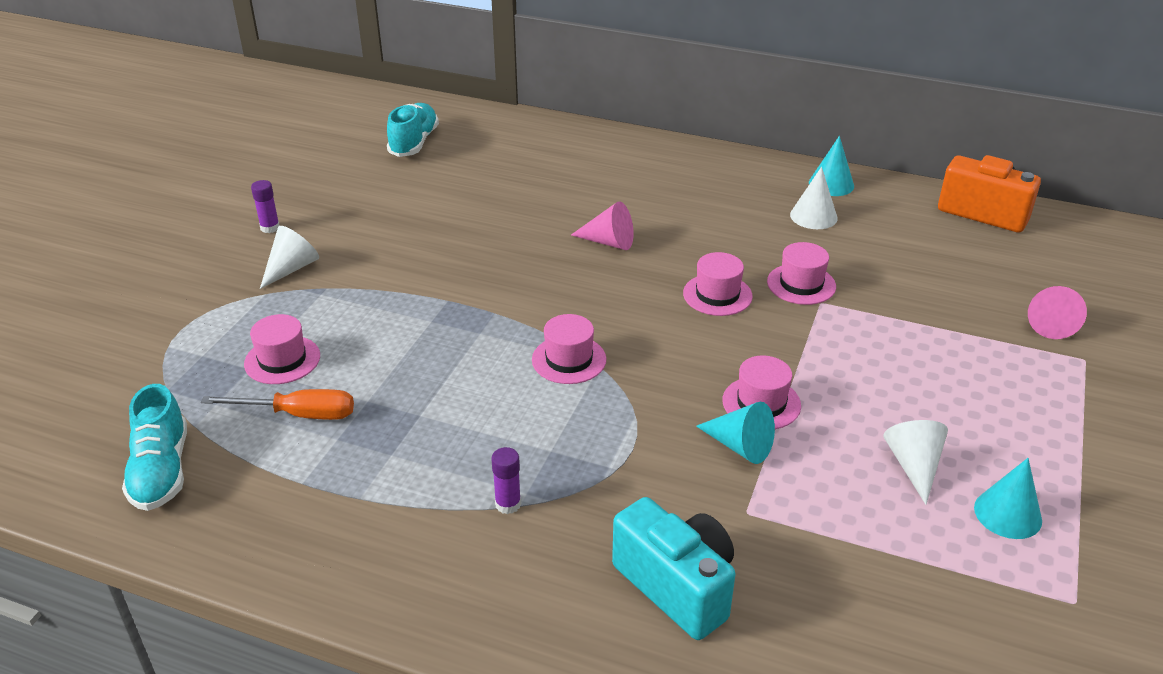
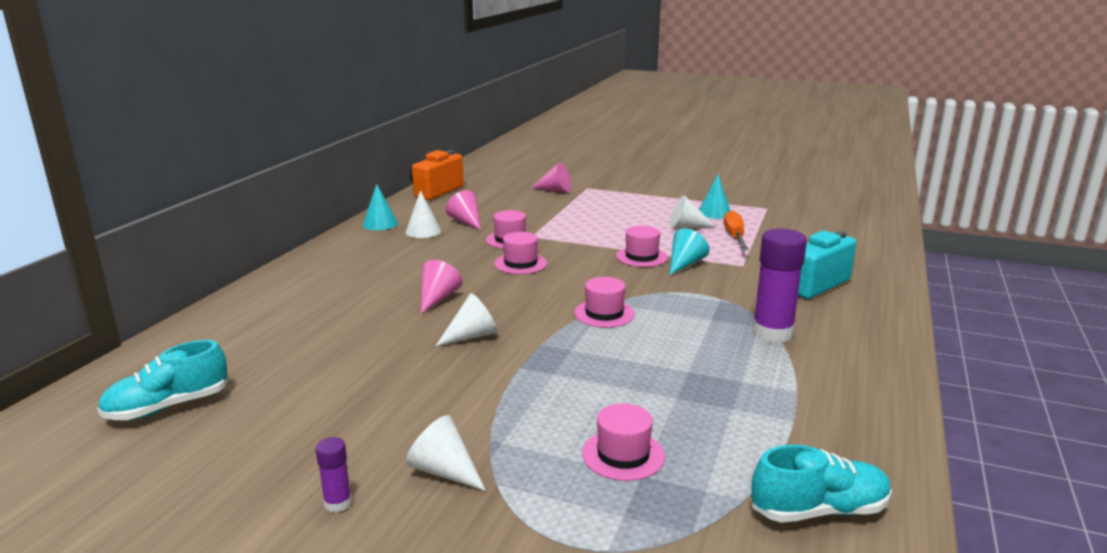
camera: 90 degrees left, 15 degrees down
orange screwdriver [201,389,354,420] -> orange screwdriver moved to [724,210,749,250]
turquoise shoe [387,103,439,157] -> turquoise shoe turned 45 degrees counterclockwise [97,340,228,420]
purple glue stick [491,447,521,514] -> purple glue stick [752,228,807,343], size x2.10
none -> white cone [436,293,498,346]
none -> pink cone [446,190,481,230]

